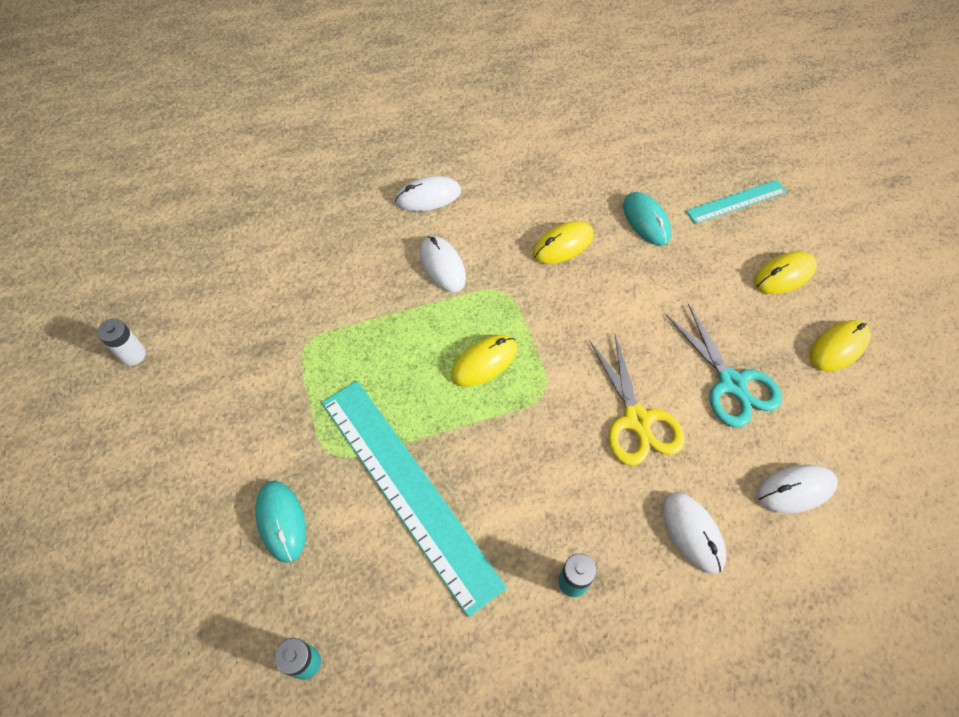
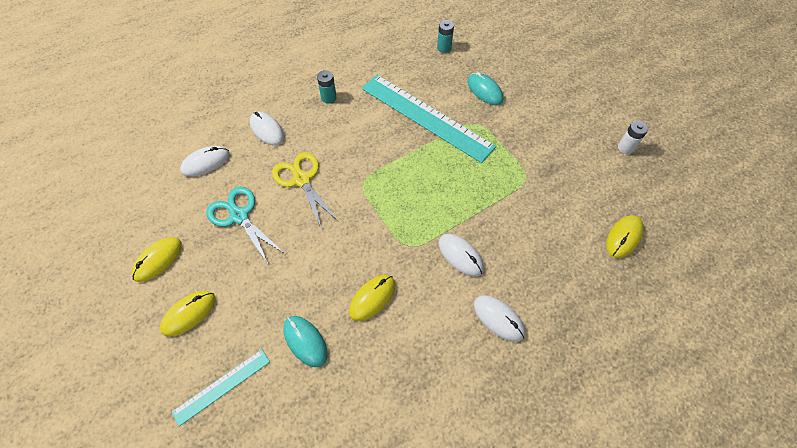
camera: 165 degrees right, 0 degrees up
white mouse [395,176,461,211] -> white mouse turned 75 degrees clockwise [474,295,525,342]
yellow mouse [451,335,517,387] -> yellow mouse moved to [606,215,644,258]

